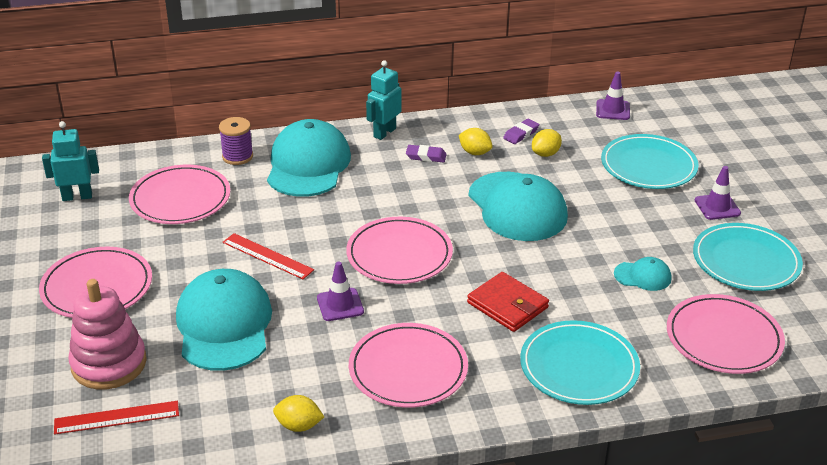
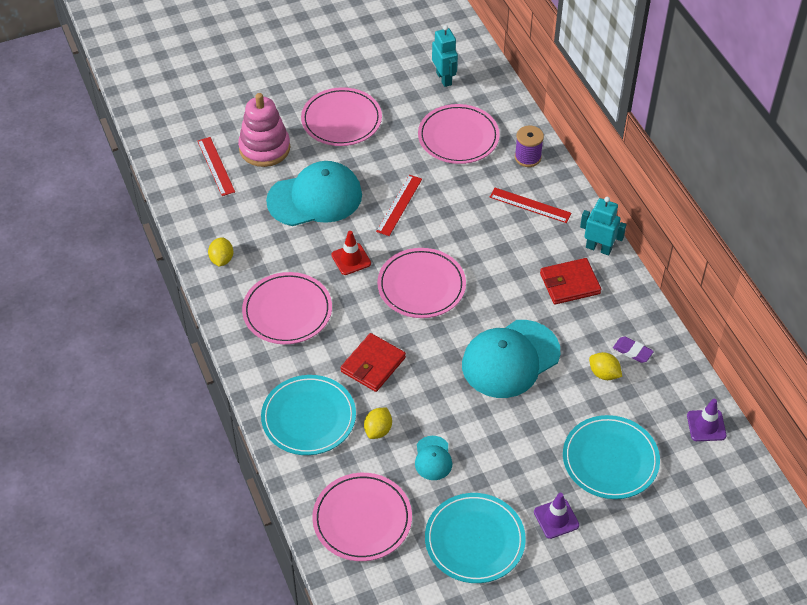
camera: 80 degrees right, 15 degrees up
turquoise cap [267,119,351,197] -> red ruler [490,188,571,223]
purple traffic cone [317,262,364,321] -> red traffic cone [331,231,371,275]
purple eraser [406,145,447,162] -> red wallet [540,258,601,305]
yellow lemon [459,128,492,155] -> yellow lemon moved to [364,407,392,439]

